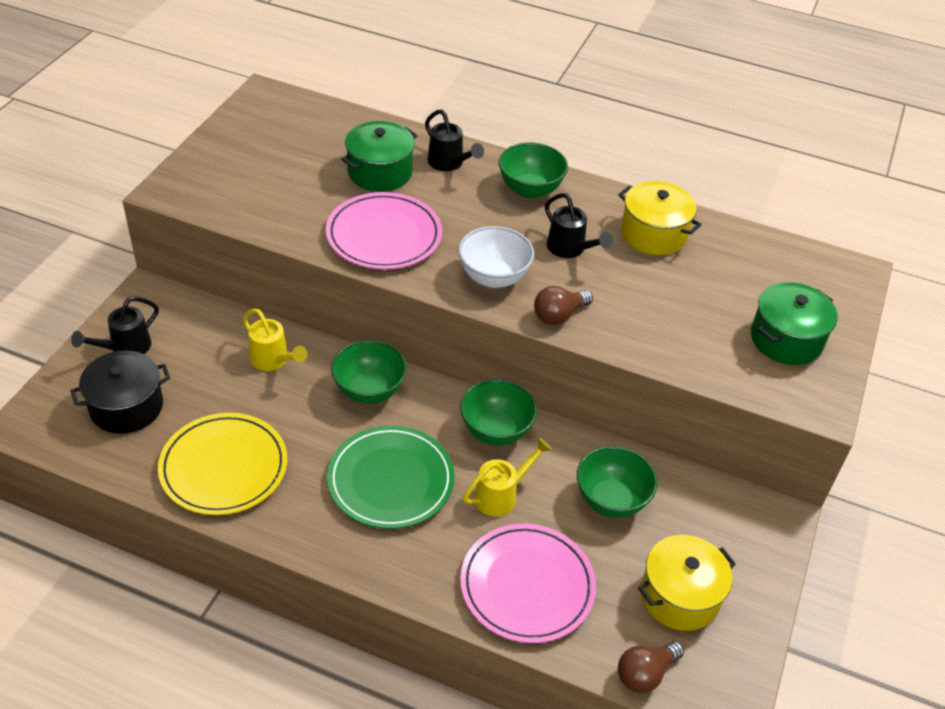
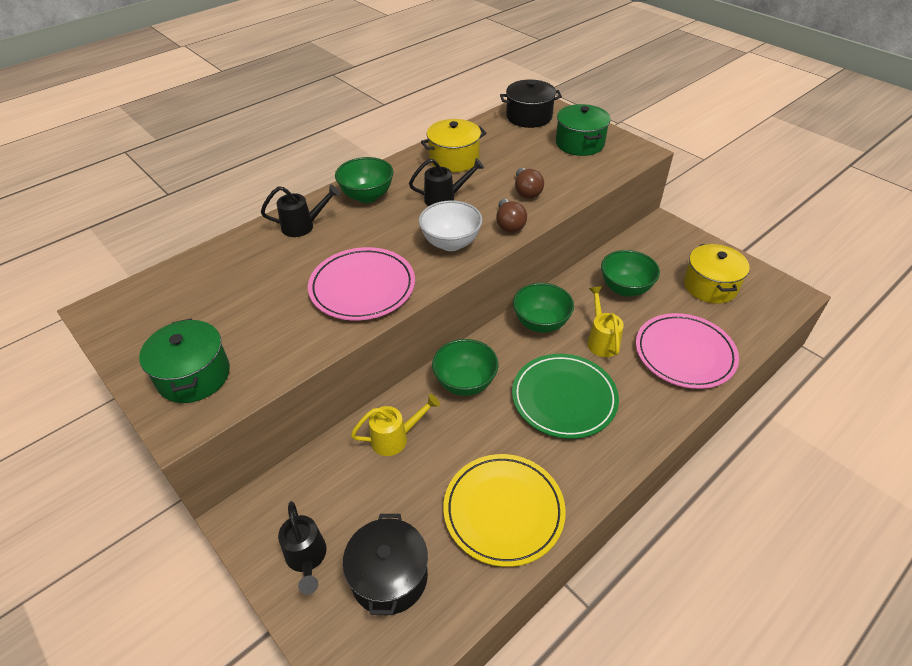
camera: 60 degrees left, 0 degrees up
green pot [341,121,418,192] -> green pot moved to [139,318,230,403]
brown light bulb [618,641,684,693] -> brown light bulb moved to [515,168,544,199]
none -> black pot [500,80,562,128]

